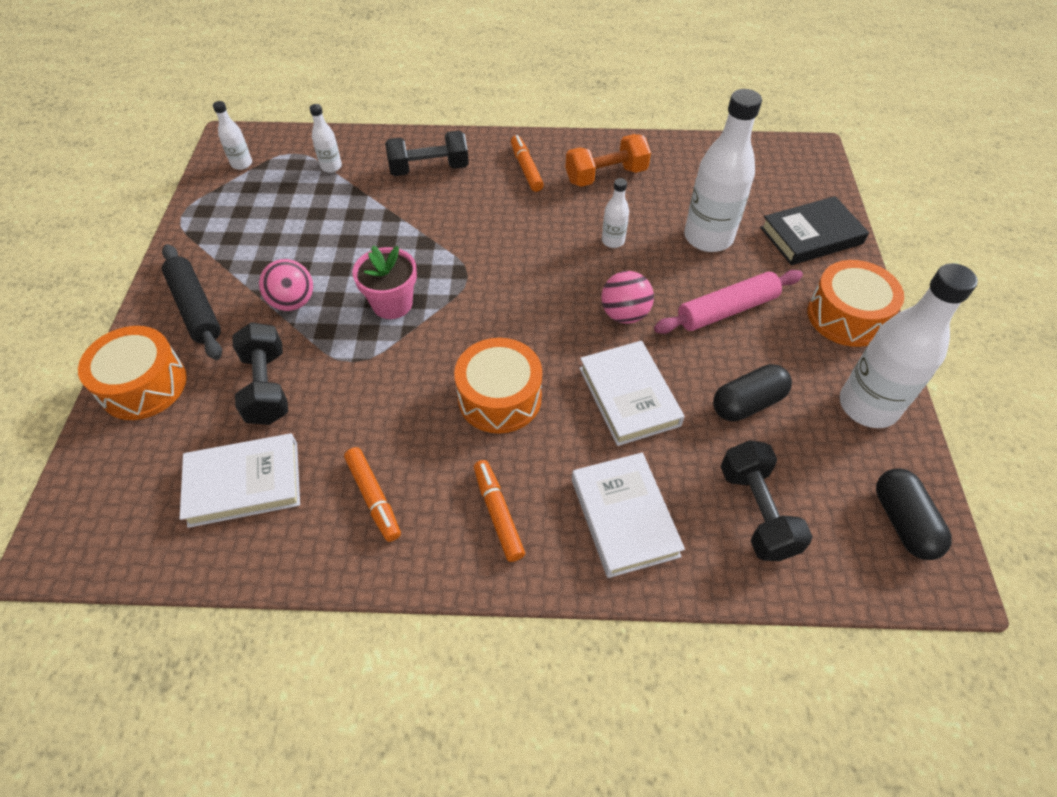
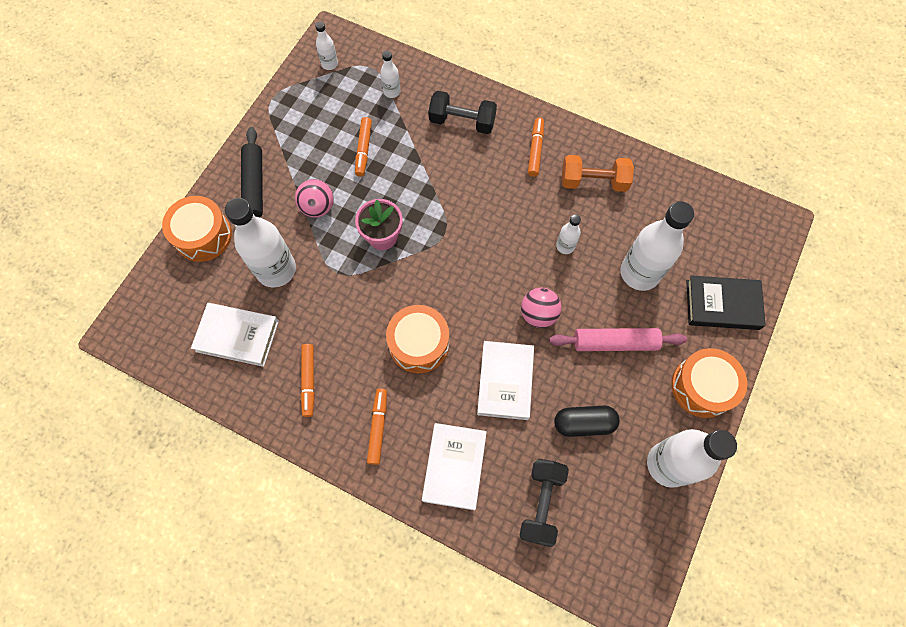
camera: 25 degrees right, 15 degrees up
black dumbbell [232,322,288,425] -> white bottle [225,198,296,287]
black capsule [876,468,952,560] -> none
none -> orange marker [355,117,372,177]

